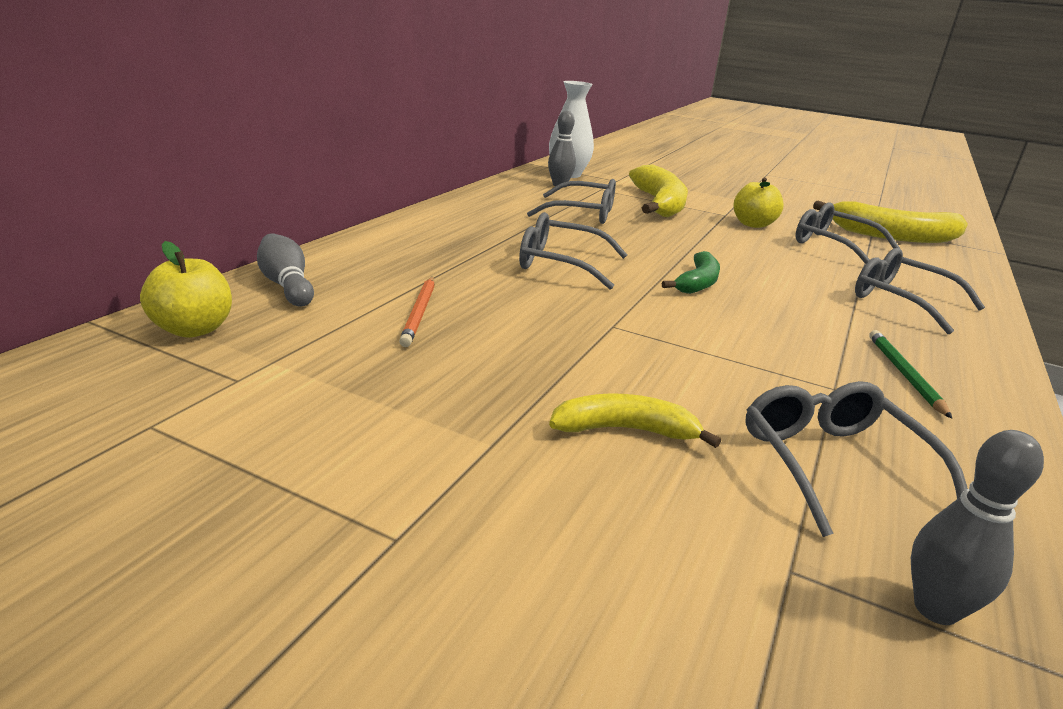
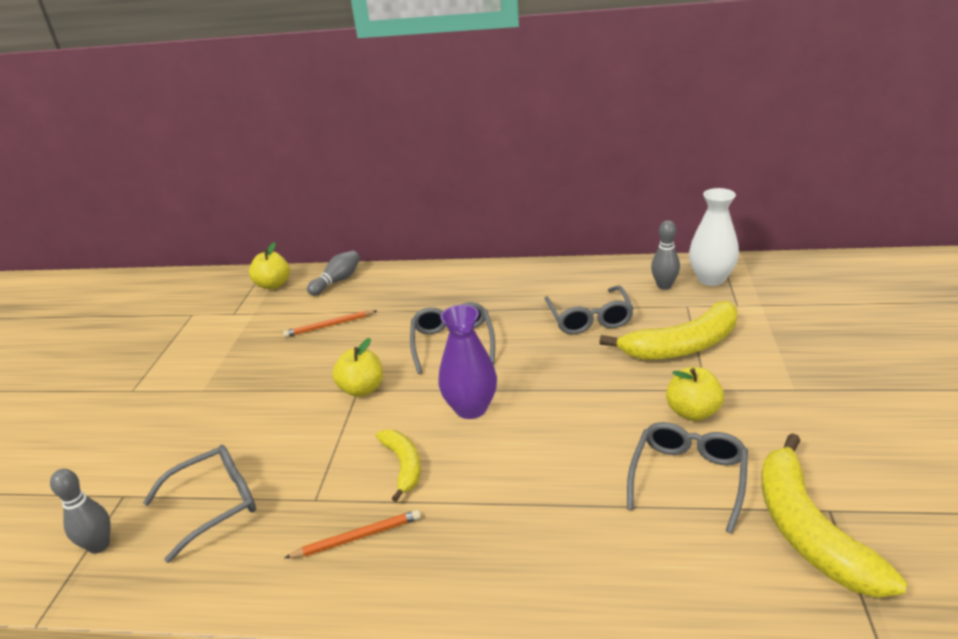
camera: 75 degrees right, 5 degrees up
yellow banana [549,393,721,448] -> yellow banana moved to [376,430,421,502]
green banana [662,251,720,294] -> purple vase [438,305,497,419]
grey glasses [855,248,985,334] -> none
green pencil [869,330,952,419] -> orange pencil [284,510,421,558]
none -> yellow apple [332,338,383,397]

